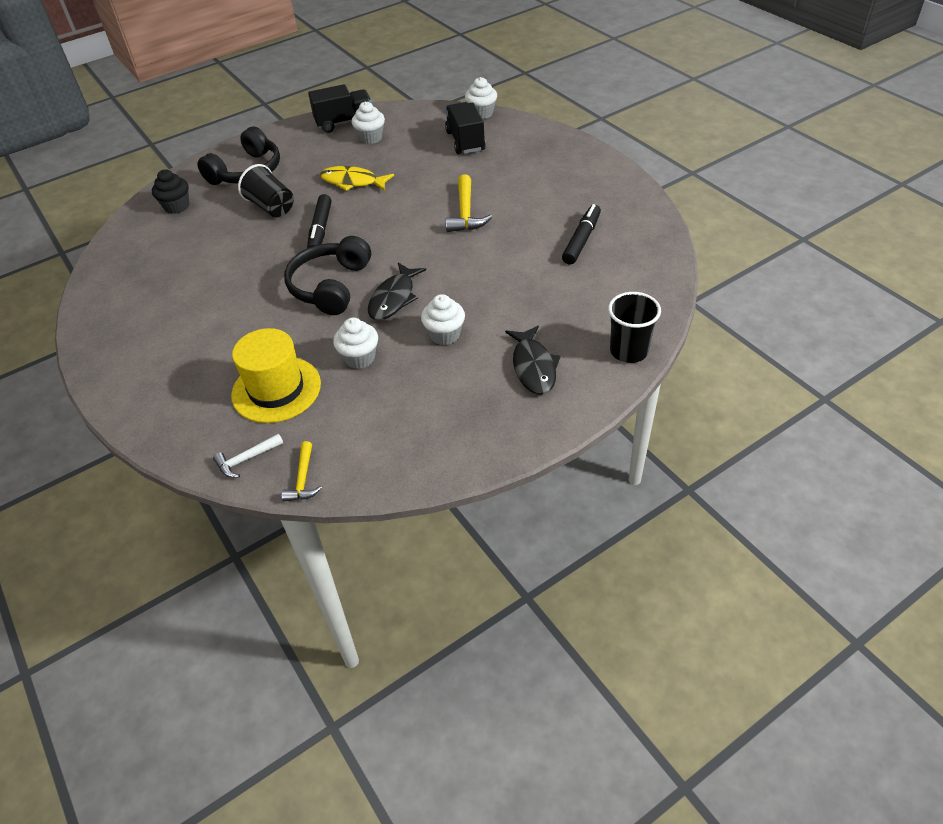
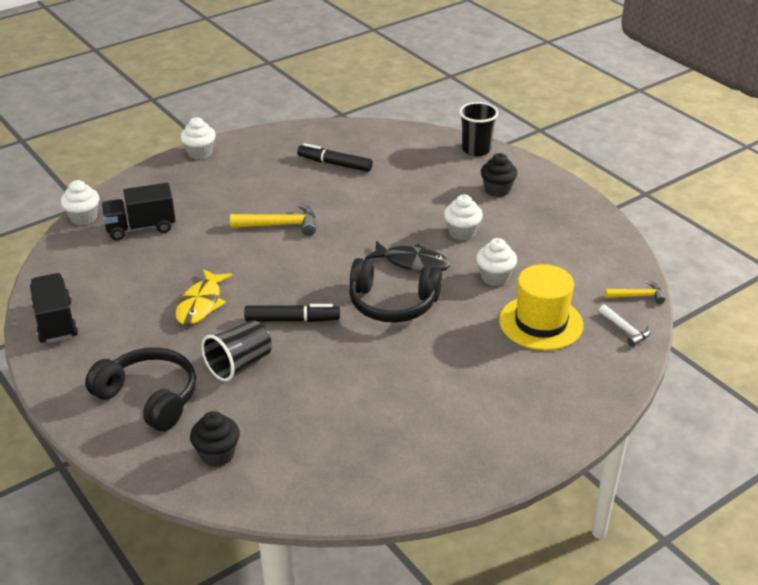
camera: 95 degrees left, 10 degrees down
white cupcake [352,101,385,144] -> white cupcake moved to [180,117,216,159]
black fish [505,326,561,395] -> black cupcake [481,153,517,197]

